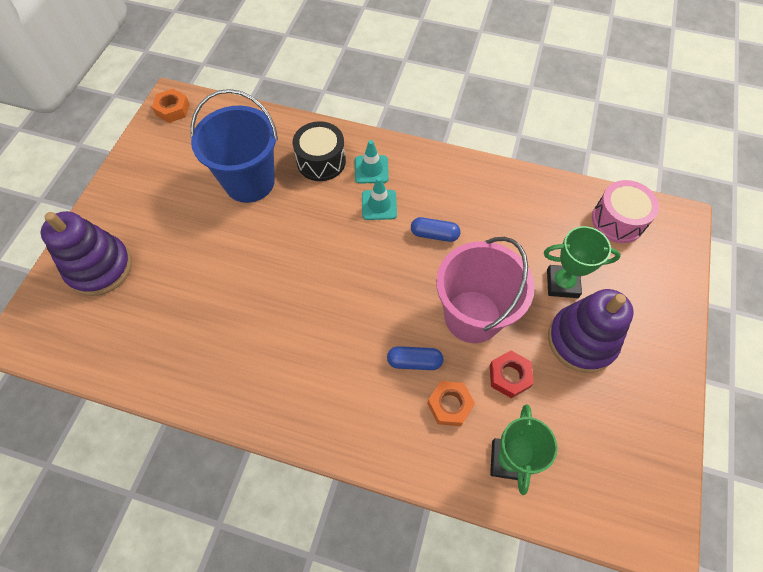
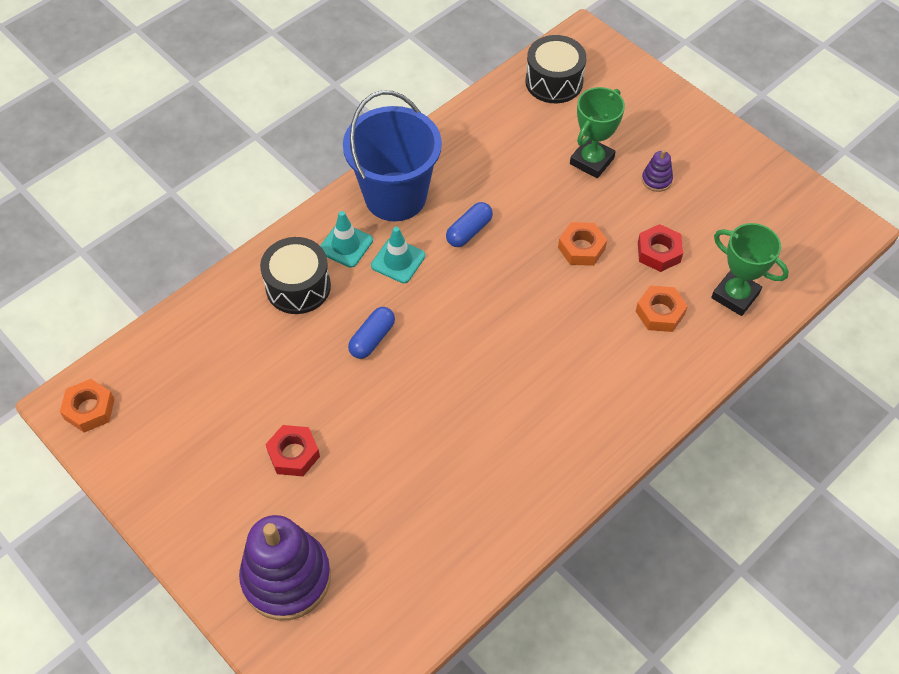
camera: 60 degrees left, 5 degrees down
blue bucket [191,89,278,203] -> blue bucket moved to [343,90,442,221]
blue capsule [387,346,443,370] -> blue capsule moved to [348,307,395,359]
pink bucket [436,237,535,343] -> orange nut [558,222,607,266]
purple stacking toy [548,289,634,373] -> purple stacking toy [642,150,673,192], size x0.42
pink drum [592,180,659,243] -> black drum [525,35,587,103]
none -> red nut [265,425,320,476]

